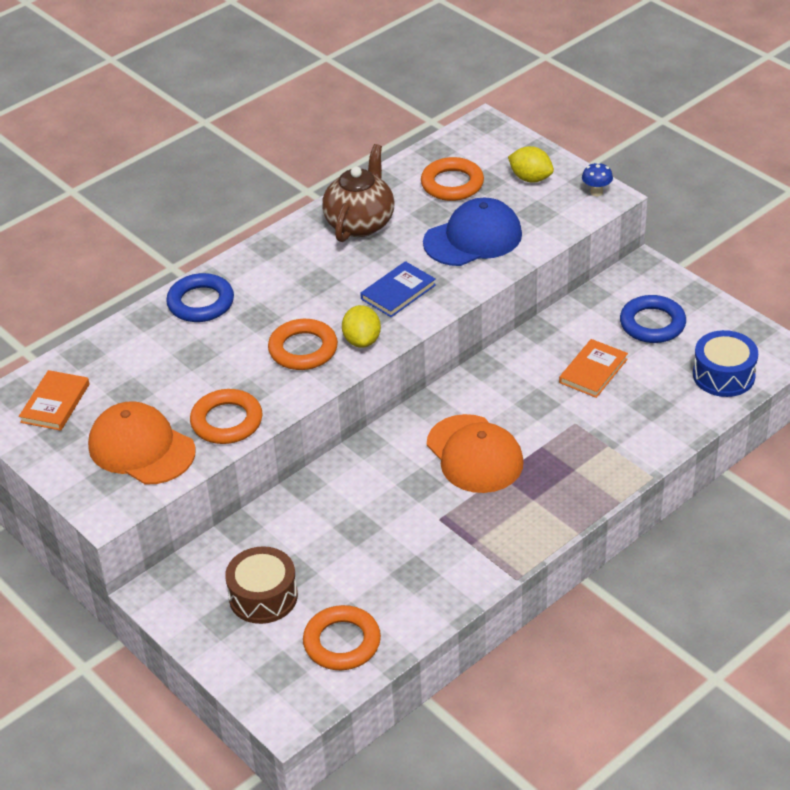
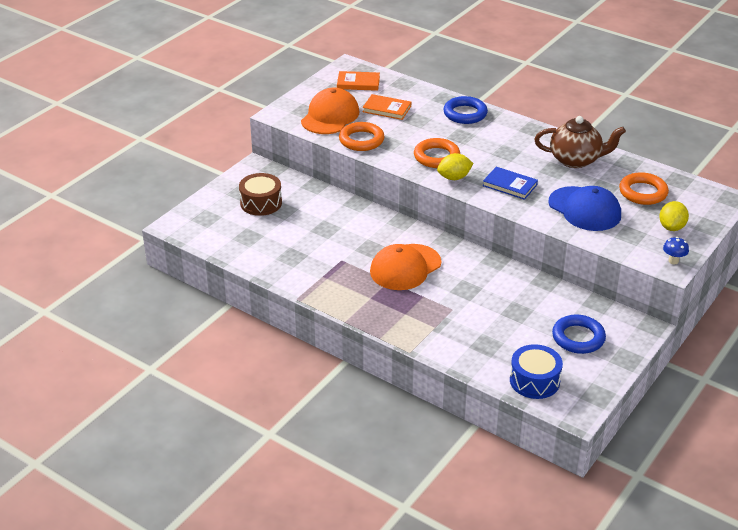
camera: 75 degrees right, 5 degrees down
orange ring [303,605,381,670] -> none
orange book [559,339,628,398] -> orange book moved to [362,94,411,120]

